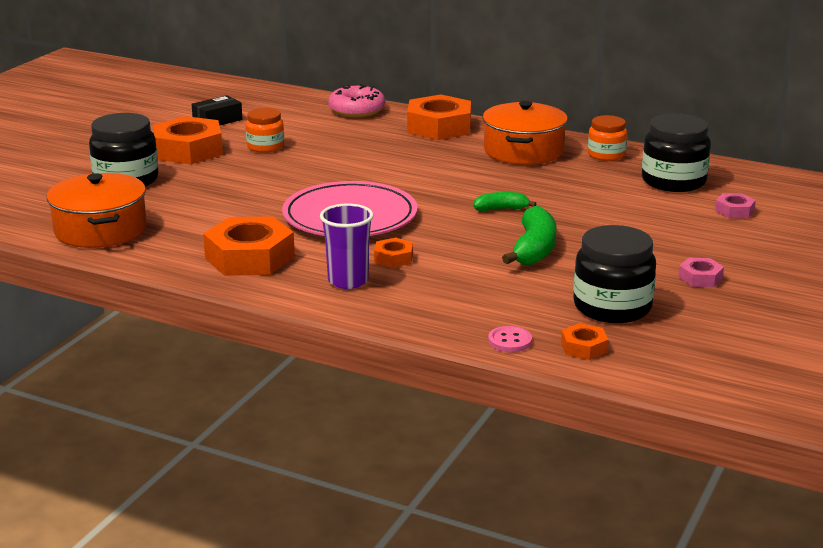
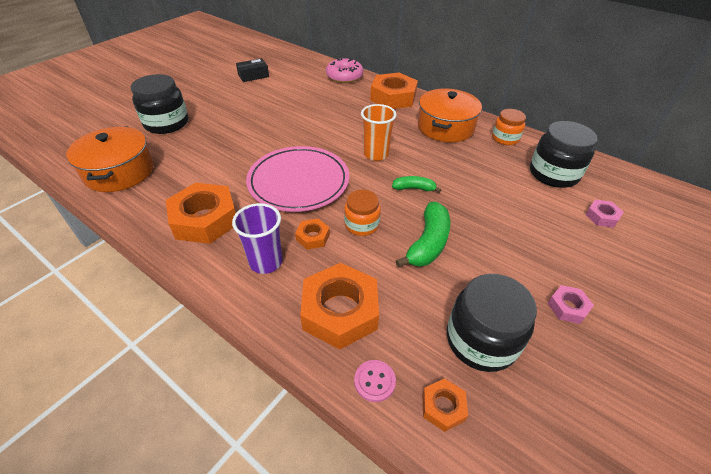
camera: 10 degrees right, 20 degrees up
orange nut [153,116,223,164] -> orange nut moved to [300,263,379,350]
orange jar [246,108,284,153] -> orange jar moved to [344,190,381,236]
none -> orange cup [361,104,397,161]

